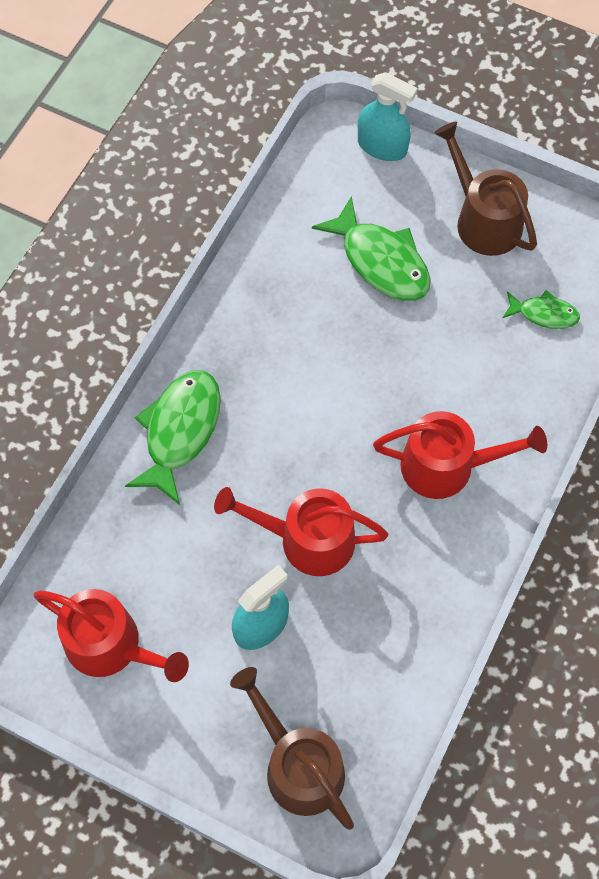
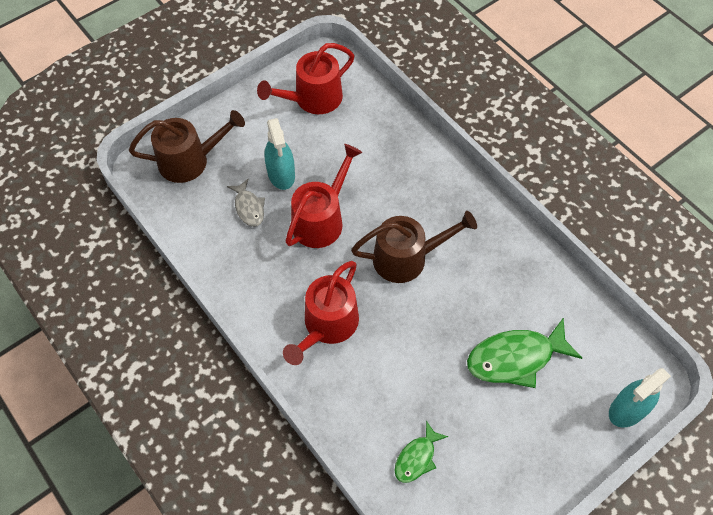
camera: 115 degrees right, 5 degrees down
green fish [125,370,221,505] -> none
brown watering can [434,121,537,256] -> brown watering can moved to [351,211,477,283]
none -> grey fish [227,179,265,227]

